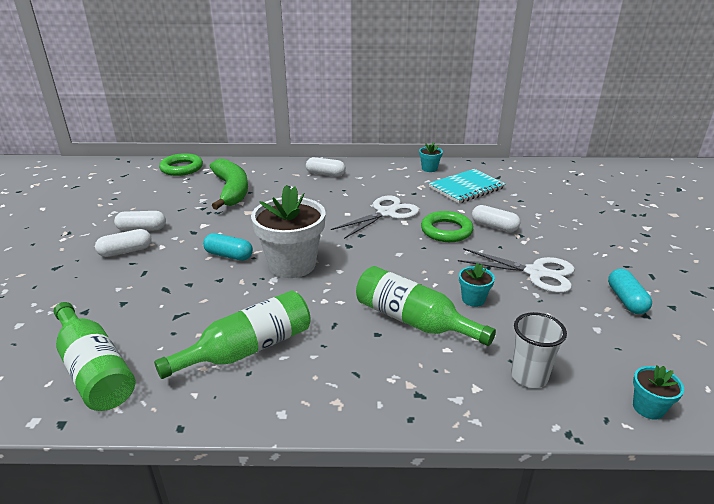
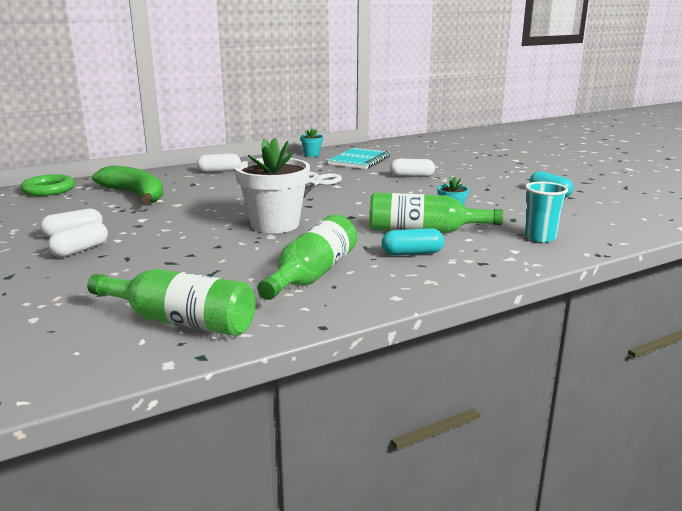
camera: 30 degrees left, 10 degrees down
turquoise capsule [203,233,253,261] -> turquoise capsule moved to [382,228,444,256]
green ring [421,211,473,242] -> none
white scissors [458,248,575,293] -> none
white cup [511,312,567,388] -> turquoise cup [525,182,568,243]
turquoise flower pot [633,365,684,419] -> none

